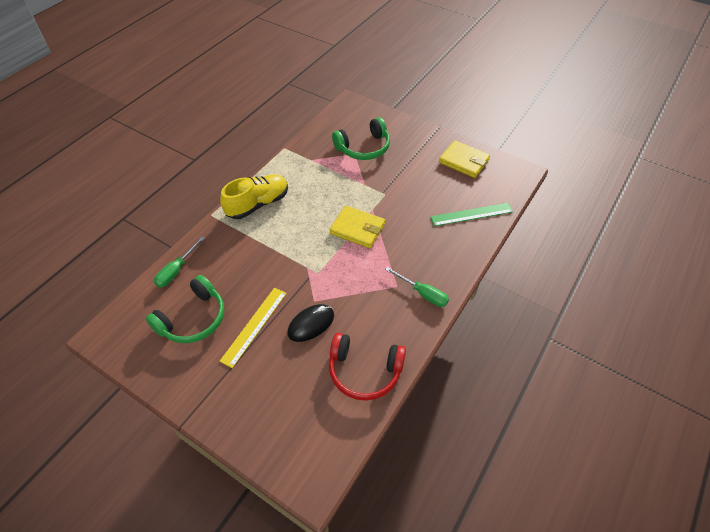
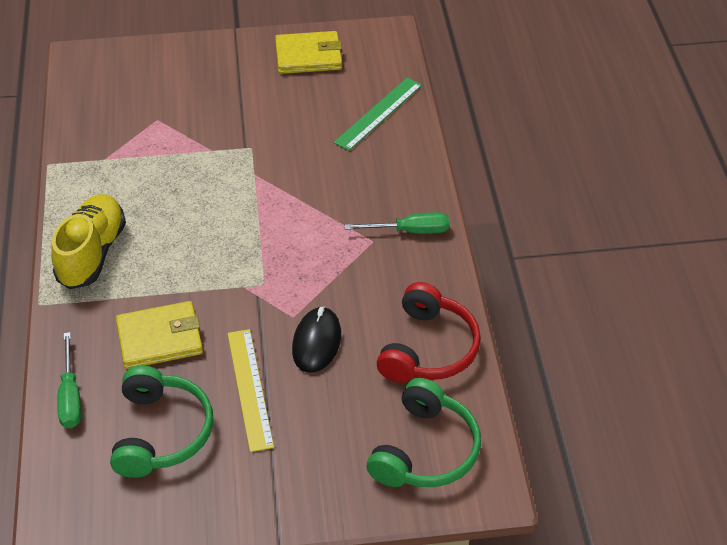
camera: 40 degrees left, 5 degrees down
yellow wallet [329,205,385,248] -> yellow wallet moved to [116,301,203,369]
red headphones [329,333,406,401] -> red headphones turned 45 degrees counterclockwise [377,282,481,383]
green headphones [332,117,390,160] -> green headphones moved to [367,378,481,487]

